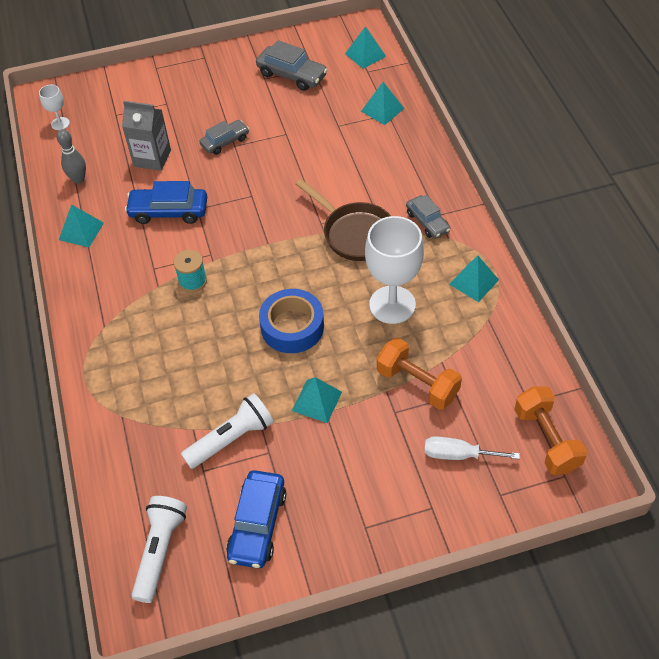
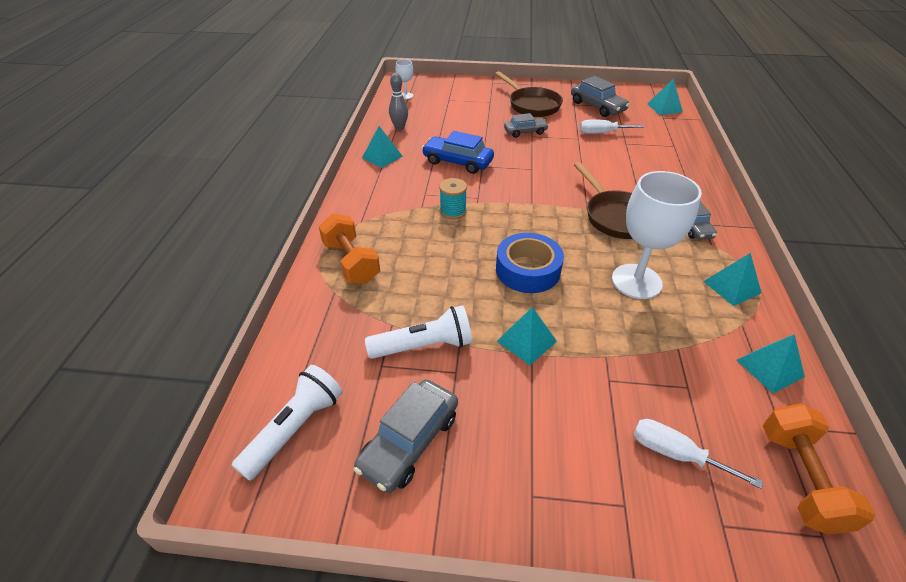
camera: 20 degrees right, 10 degrees down
grey carton [122,101,171,171] -> none
blue car [226,470,286,568] -> grey car [354,379,458,493]
turquoise pyramid [361,82,405,125] -> turquoise pyramid moved to [737,334,805,394]
orange dumbbell [377,338,462,410] -> orange dumbbell moved to [319,213,380,284]
none -> brown pan [495,71,563,117]
none -> white screwdriver [580,120,644,134]

